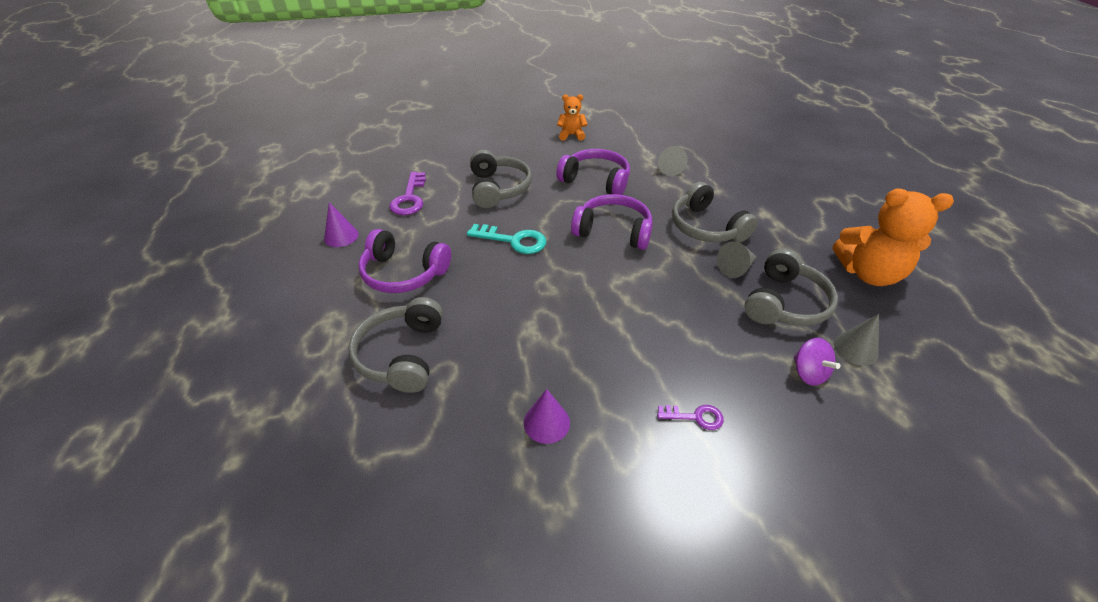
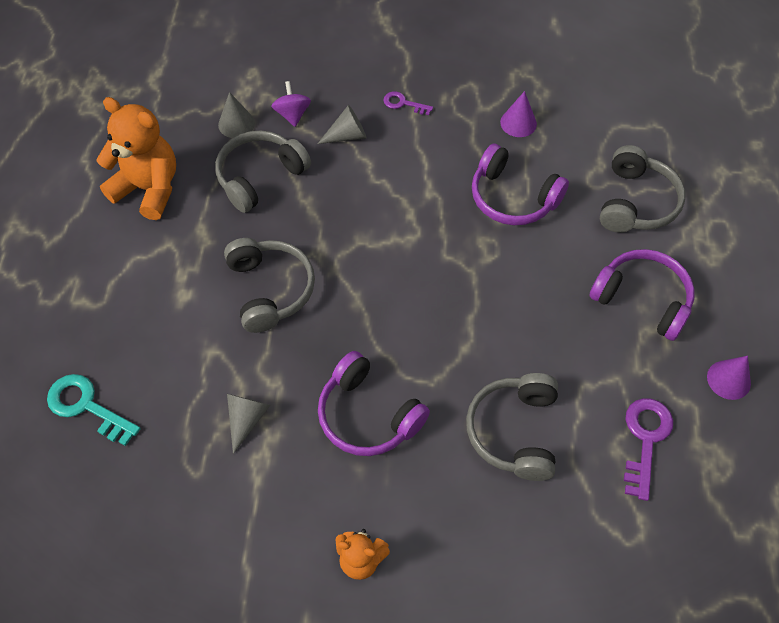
camera: 165 degrees left, 15 degrees up
turquoise key [467,224,546,254] -> turquoise key moved to [47,374,141,446]
purple headphones [571,194,653,250] -> purple headphones moved to [472,144,569,225]
grey cone [717,241,757,278] -> grey cone moved to [318,105,367,144]

